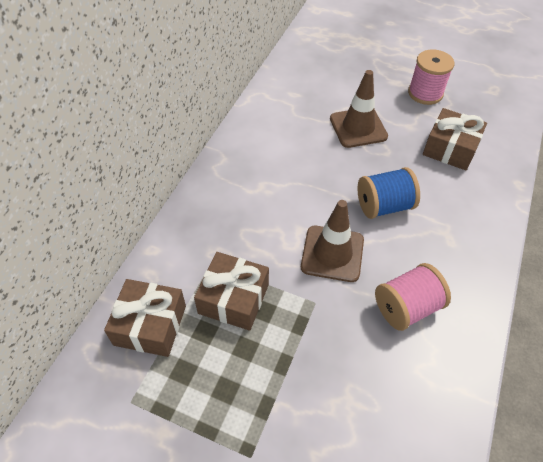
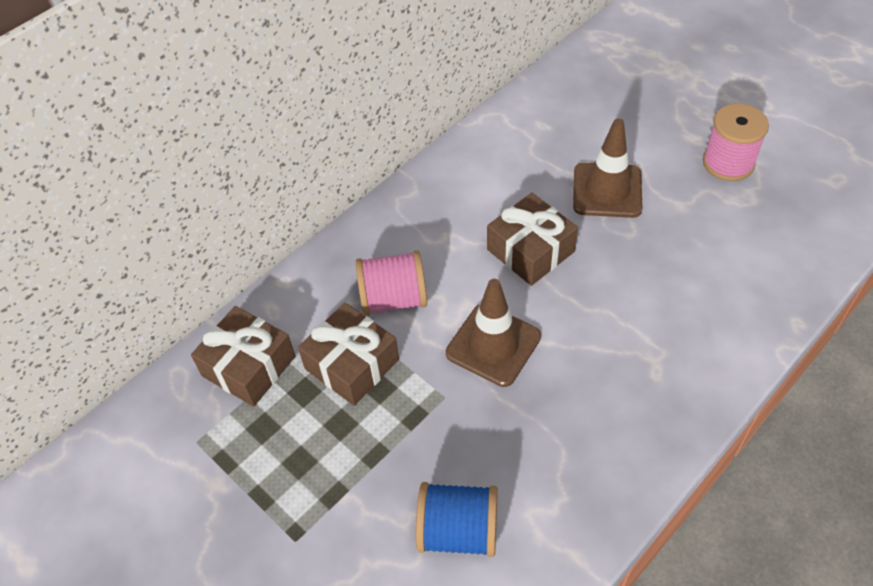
camera: 25 degrees right, 0 degrees up
blue spool [358,167,420,219] -> blue spool moved to [416,482,498,557]
pink spool [375,263,451,331] -> pink spool moved to [356,250,427,315]
brown gift [423,108,487,170] -> brown gift moved to [487,193,578,286]

